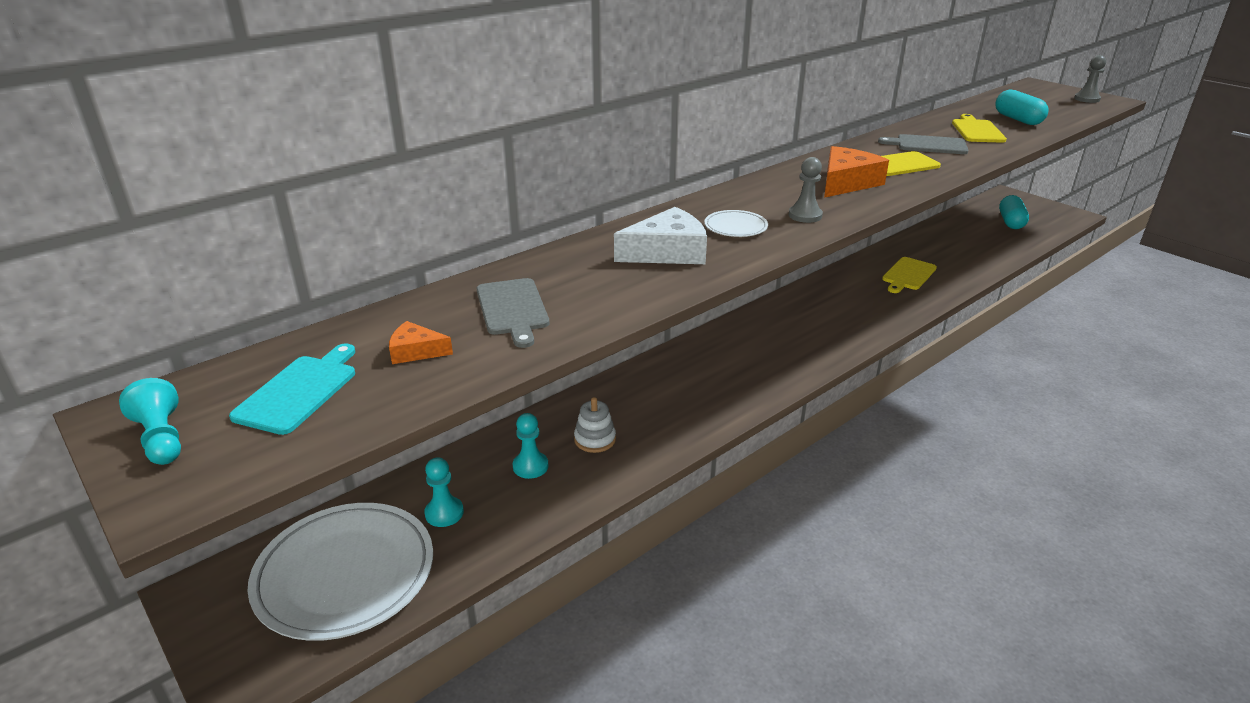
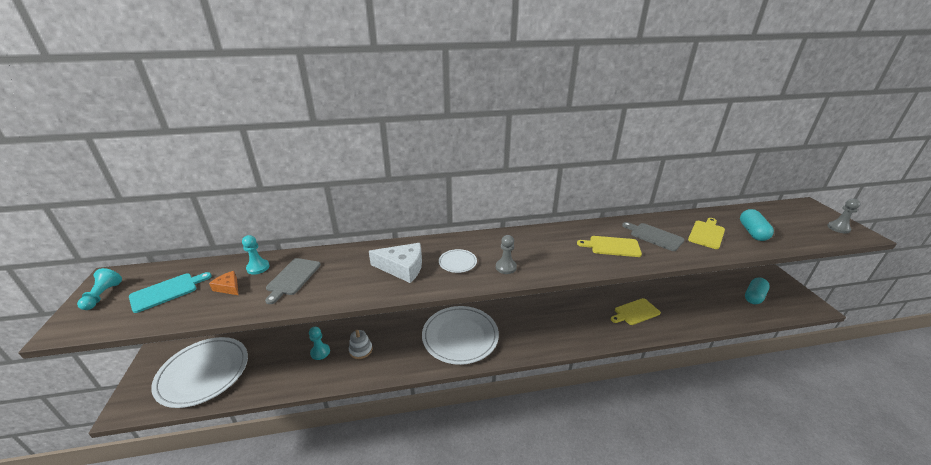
camera: 30 degrees right, 0 degrees up
turquoise pawn [424,457,464,527] -> turquoise pawn moved to [242,235,269,275]
orange cheese [824,146,889,198] -> none
none -> white plate [422,306,499,365]

